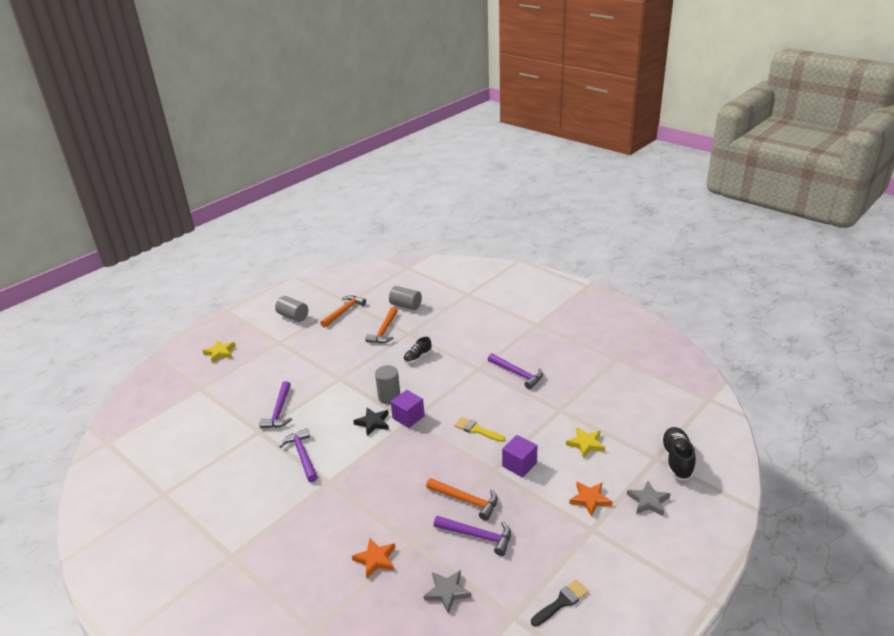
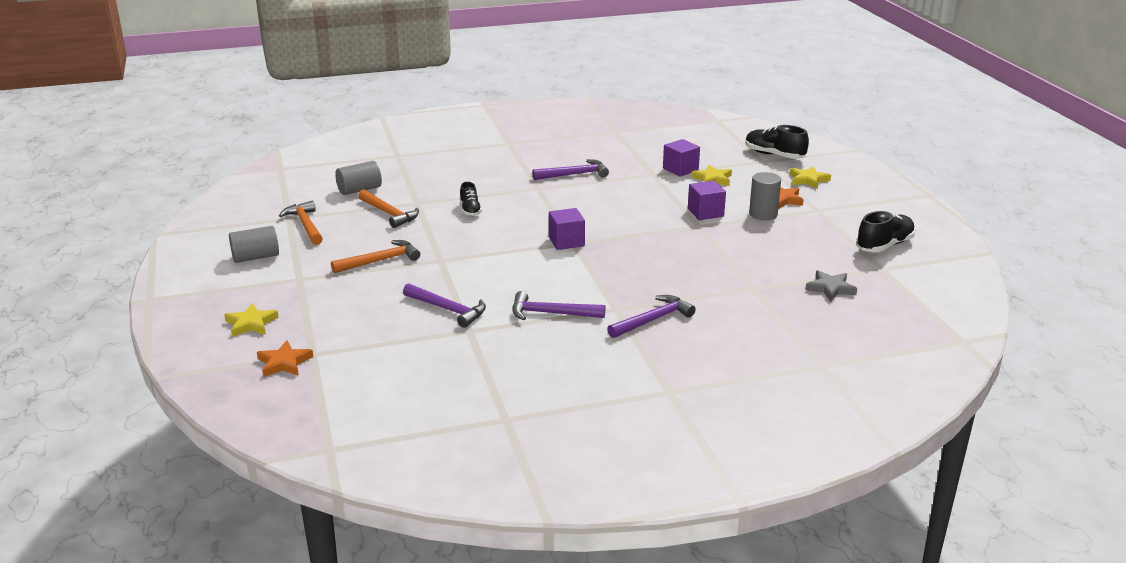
camera: 60 degrees left, 5 degrees down
orange star [352,538,395,578] -> orange star moved to [257,341,313,377]
black star [354,408,389,436] -> none
grey cylinder [375,365,400,404] -> grey cylinder moved to [749,172,781,220]
orange hammer [426,478,498,521] -> orange hammer moved to [331,240,420,273]
purple hammer [434,516,511,556] -> purple hammer moved to [607,295,696,338]
yellow brush [454,417,505,442] -> none
black brush [531,579,589,627] -> black shoe [856,211,915,252]
grey star [627,481,670,516] -> yellow star [790,166,831,189]
none -> purple cube [663,139,700,177]

